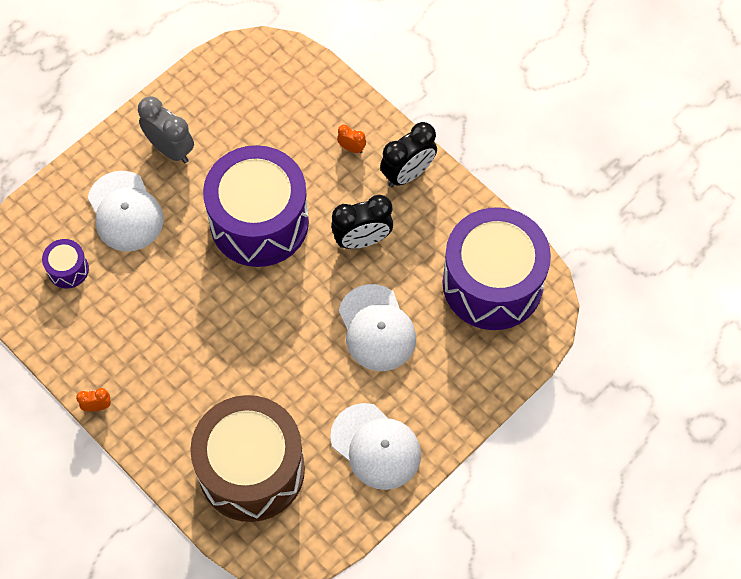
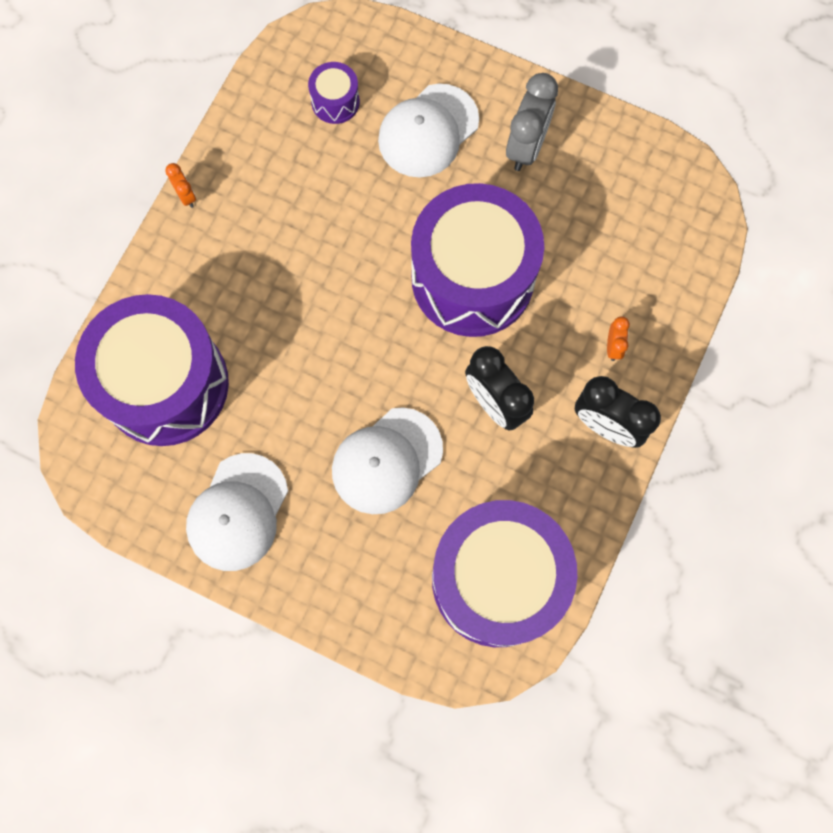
camera: 70 degrees right, 10 degrees up
brown drum [190,395,305,522] -> purple drum [75,294,229,446]

